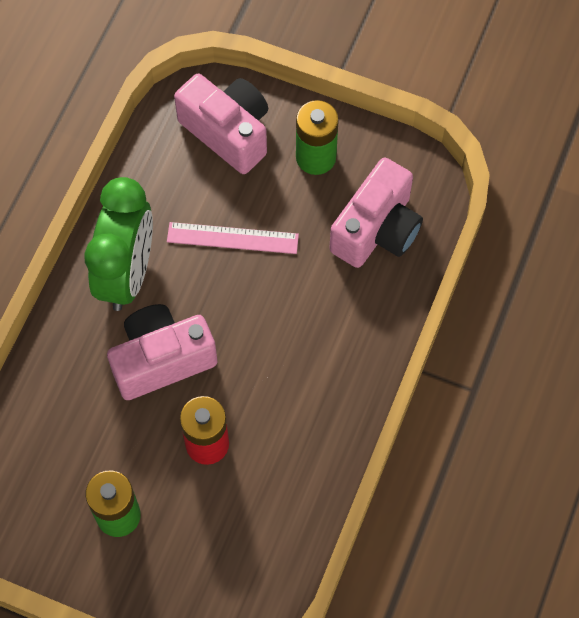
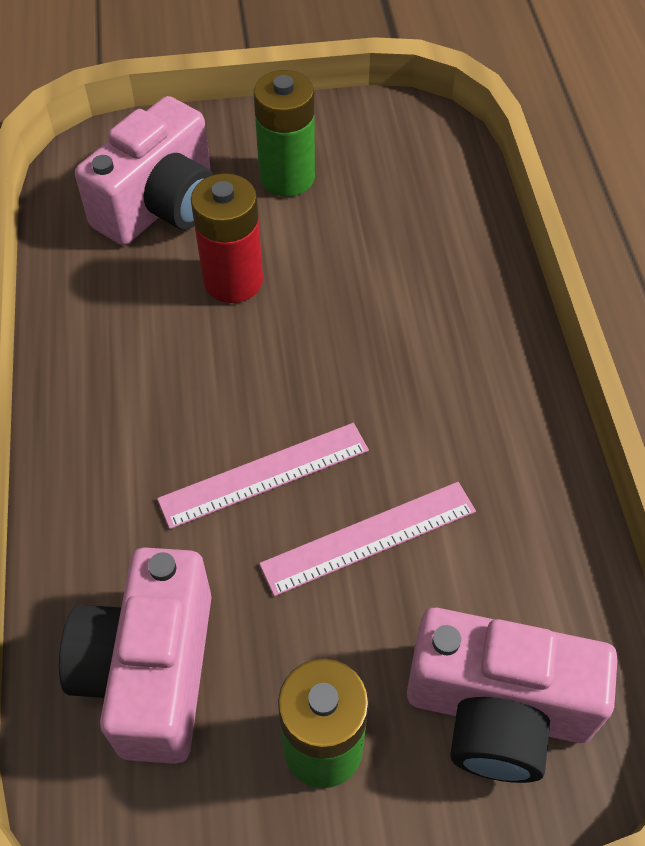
camera: 150 degrees right, 10 degrees down
green clock [84,177,153,311] -> none
pink camera [107,304,218,400] -> pink camera moved to [75,96,214,245]
none -> pink ruler [157,423,369,529]

